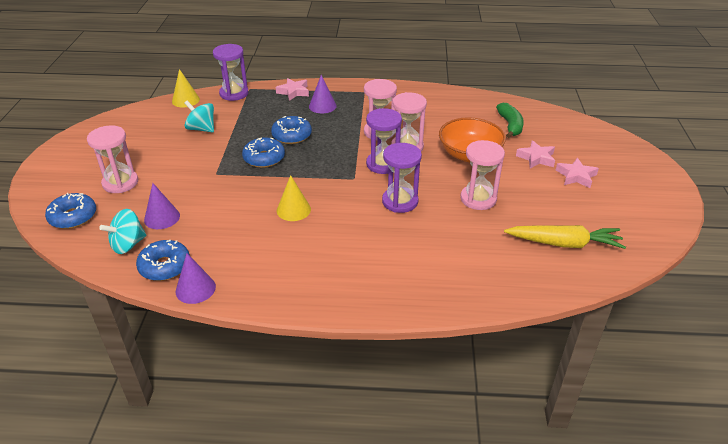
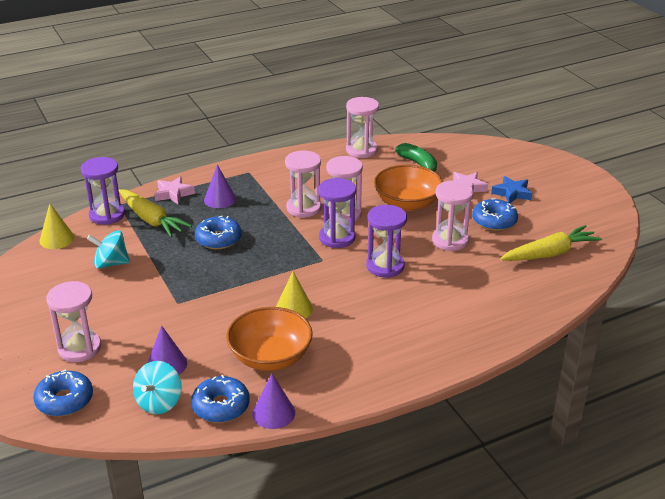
camera: 30 degrees left, 5 degrees down
blue donut [242,137,285,168] -> blue donut moved to [472,198,518,231]
pink star [556,158,599,188] -> blue star [491,176,532,203]
none -> yellow carrot [119,189,192,237]
none -> orange bowl [226,307,313,371]
none -> pink hourglass [346,97,379,158]

